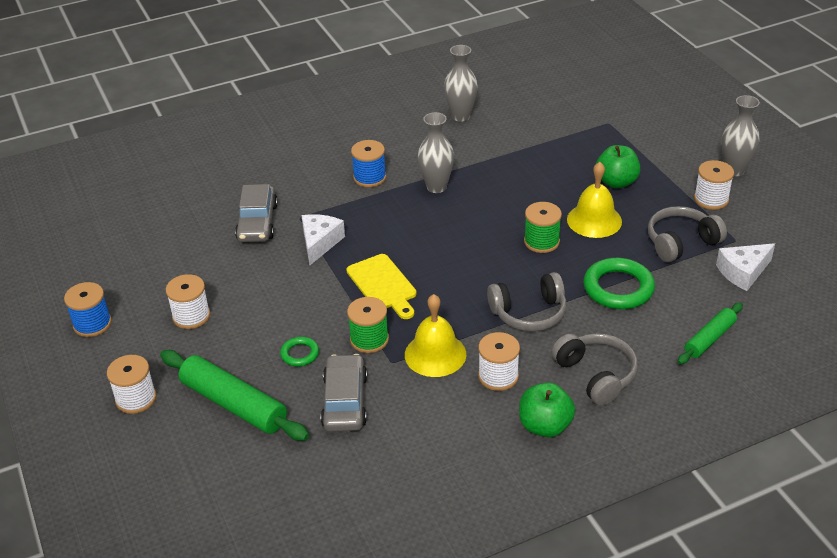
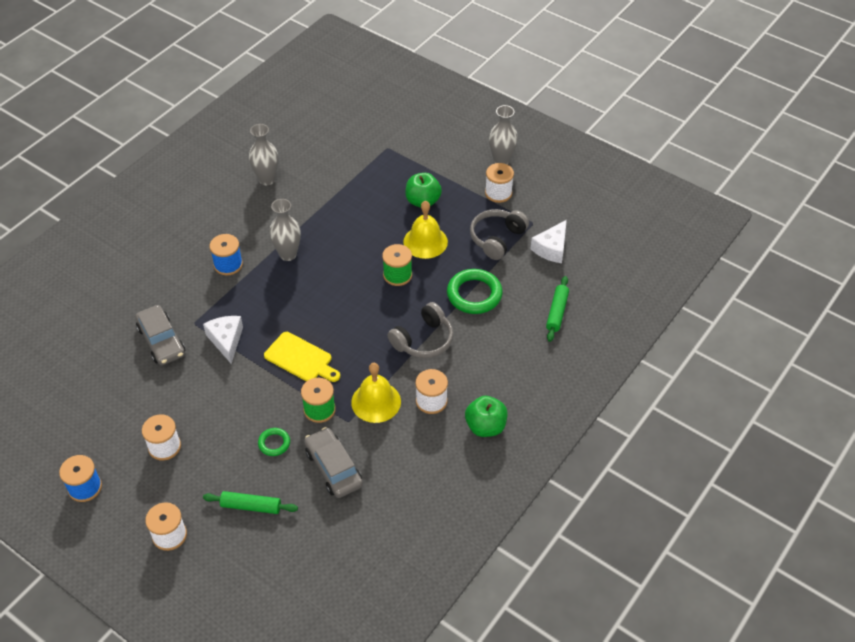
camera: 30 degrees left, 10 degrees up
green rolling pin [160,350,309,441] -> green rolling pin [203,491,298,514], size x0.59
grey headphones [551,333,638,406] -> none

